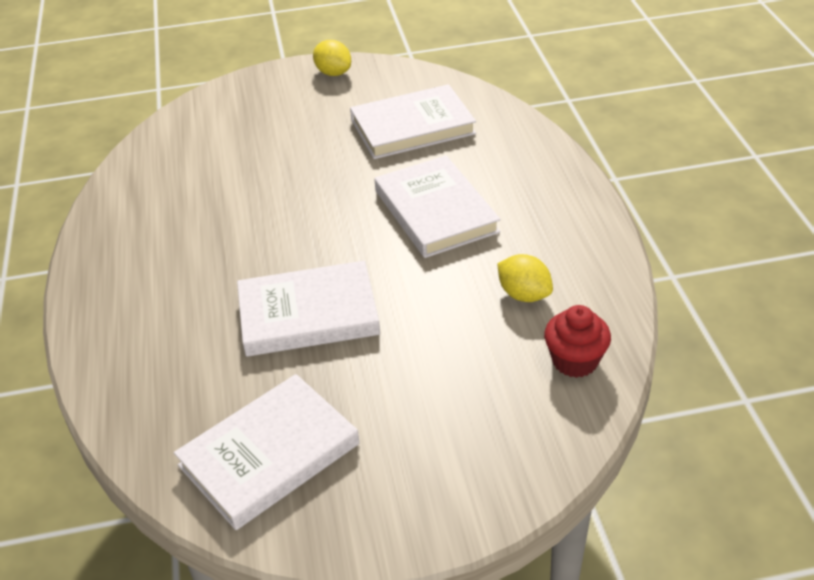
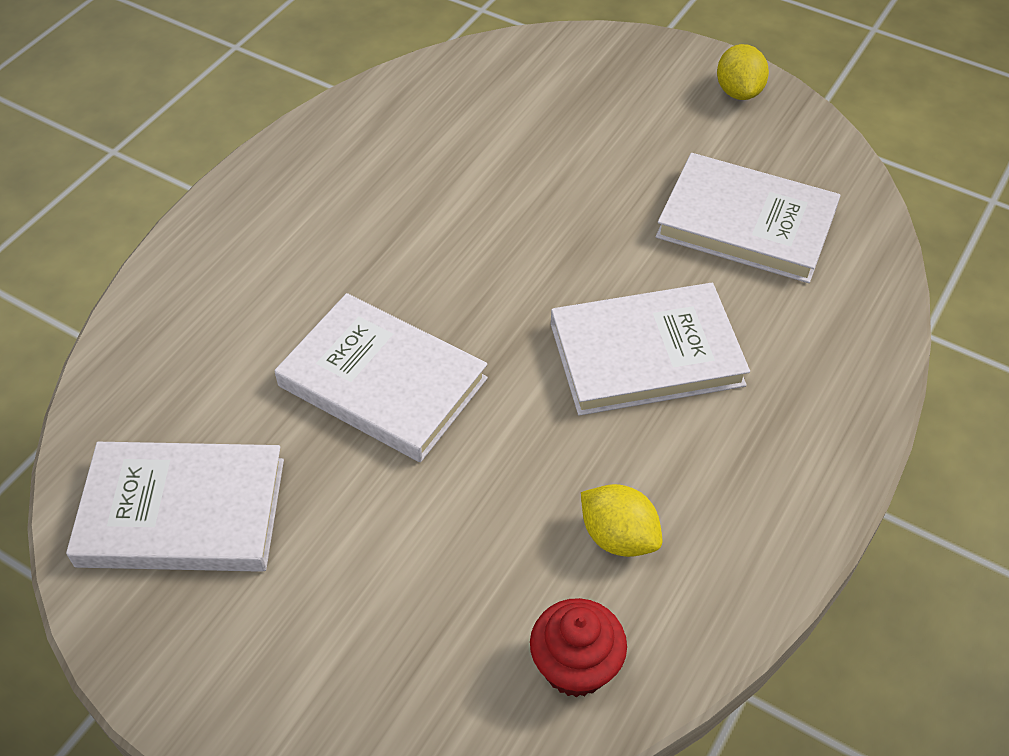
camera: 40 degrees right, 10 degrees up
white book [374,156,501,258] -> white book turned 60 degrees clockwise [551,283,750,416]
yellow lemon [498,254,553,302] -> yellow lemon turned 45 degrees counterclockwise [581,484,662,557]

